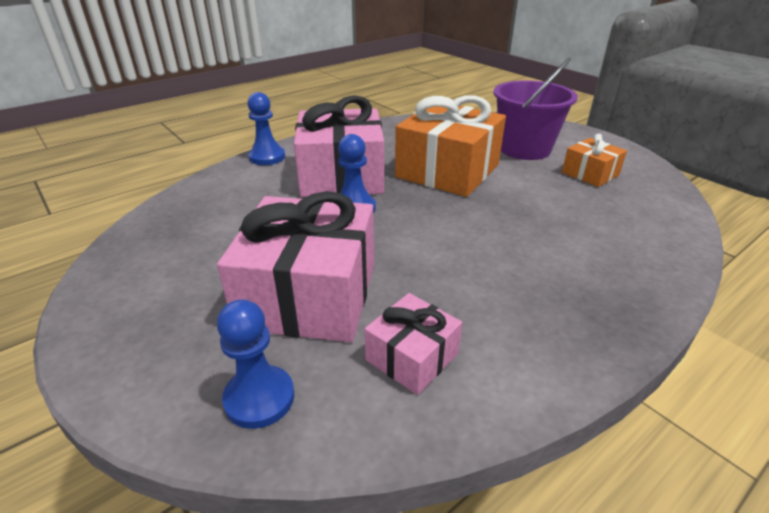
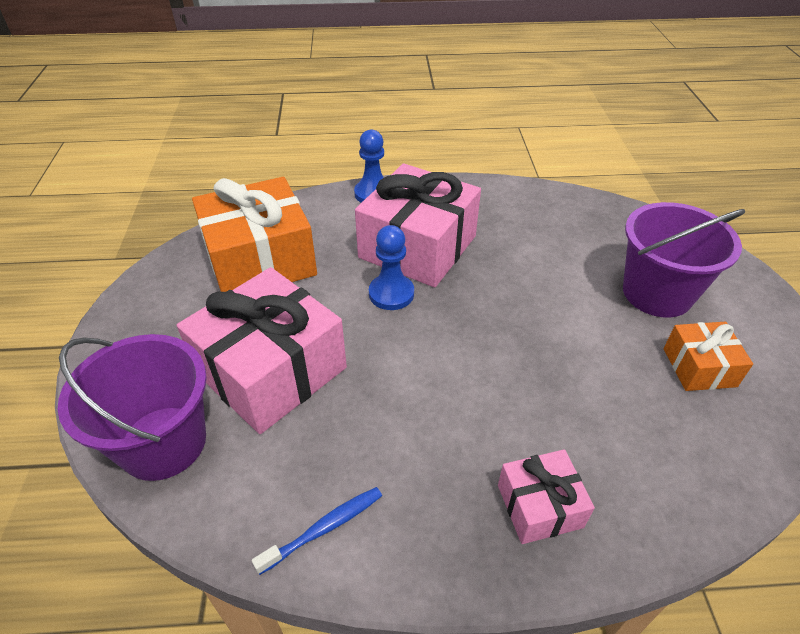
camera: 35 degrees right, 10 degrees up
blue pawn [217,299,294,429] -> purple bucket [58,334,207,481]
pink gift [364,293,462,395] -> pink gift moved to [498,449,595,544]
orange gift [395,95,506,197] -> orange gift moved to [192,177,317,292]
none -> blue toothbrush [252,487,382,575]

